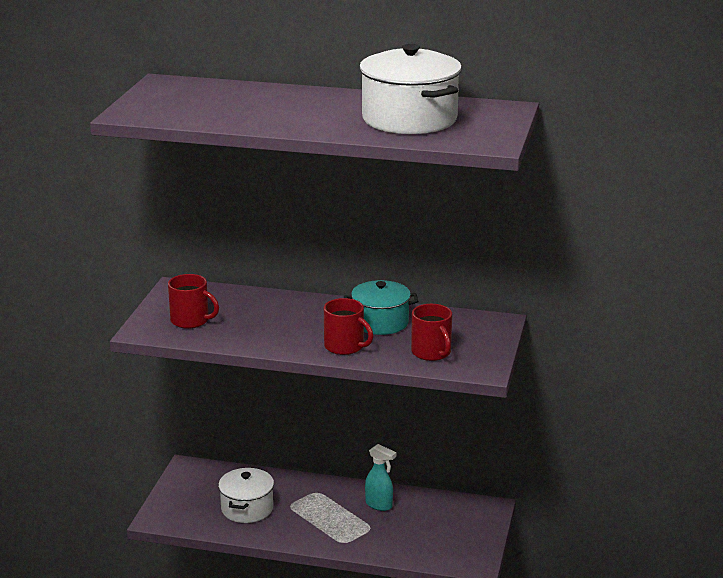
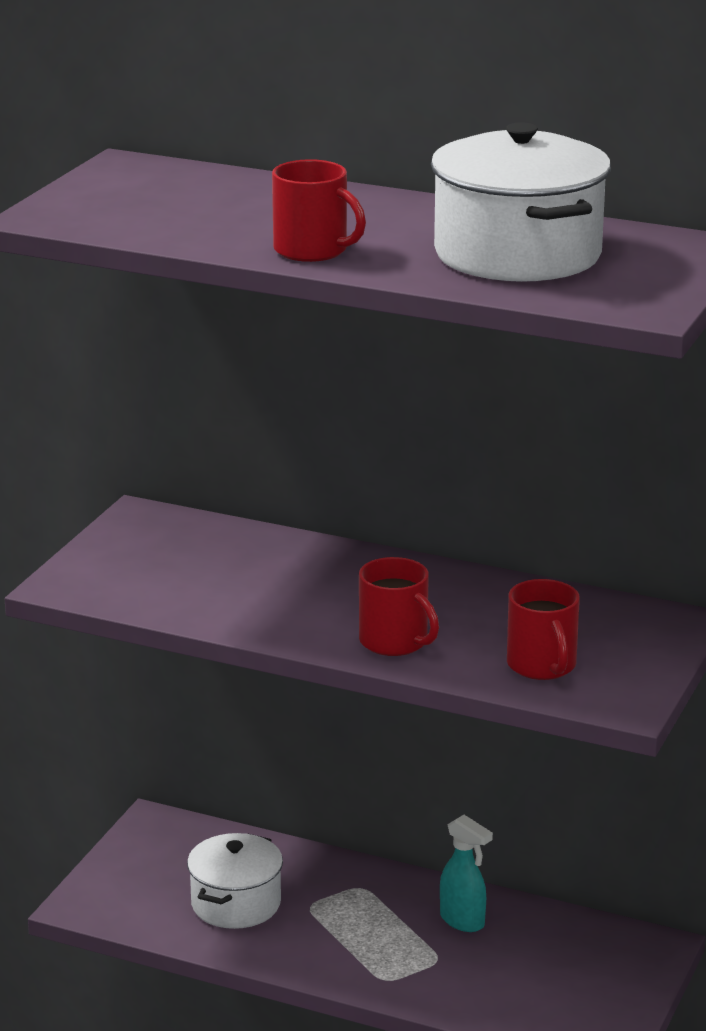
camera: 10 degrees right, 0 degrees up
red mug [168,274,219,329] -> red mug moved to [272,159,366,262]
turquoise pot [344,280,418,335] -> none

